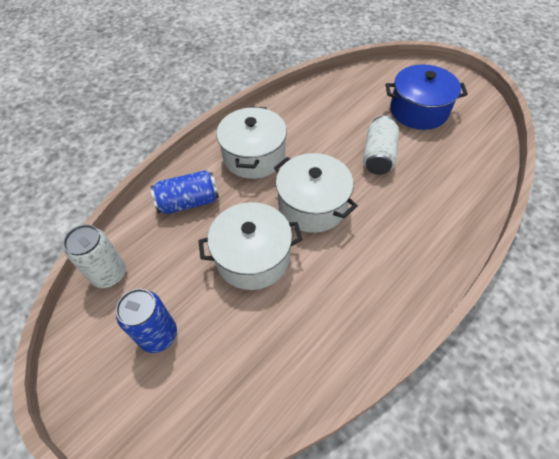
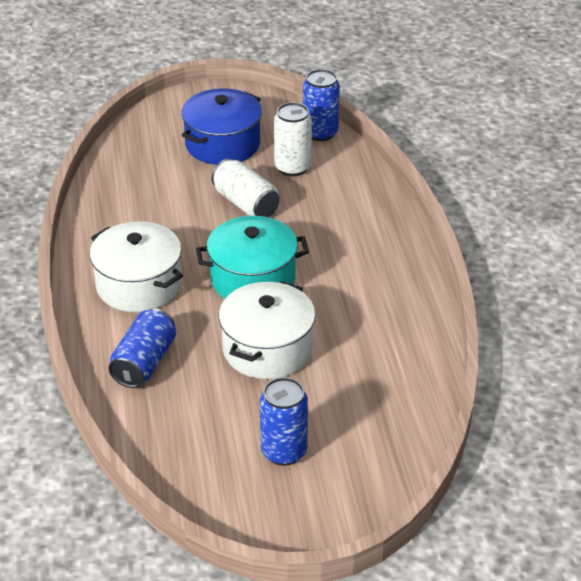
camera: 55 degrees left, 15 degrees down
white can [63,224,126,288] -> white can moved to [274,102,312,176]
white pot [274,153,358,233] -> turquoise pot [196,216,309,298]
none -> blue can [303,69,340,141]

